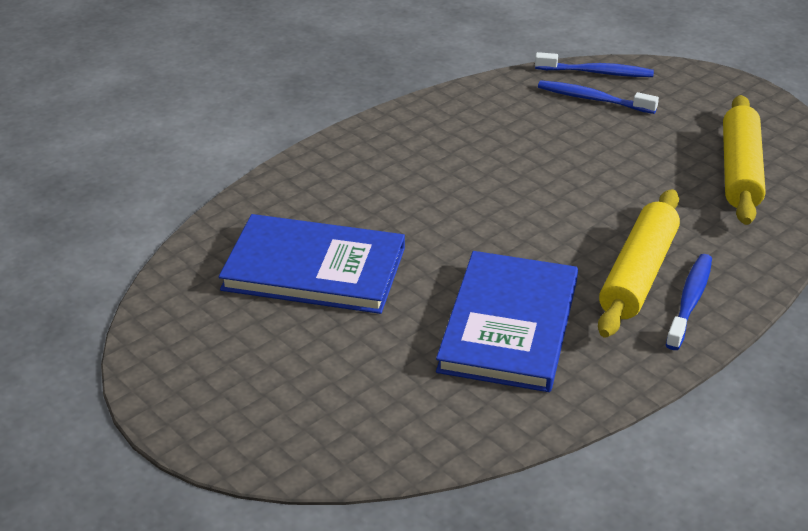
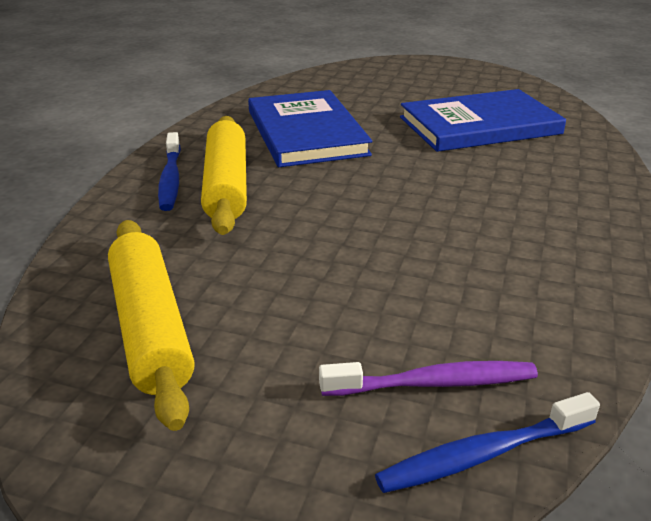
camera: 150 degrees right, 5 degrees down
blue toothbrush [538,80,659,114] -> purple toothbrush [319,361,538,396]

